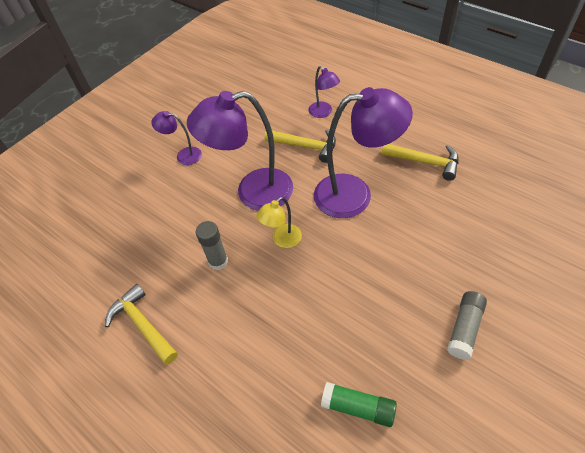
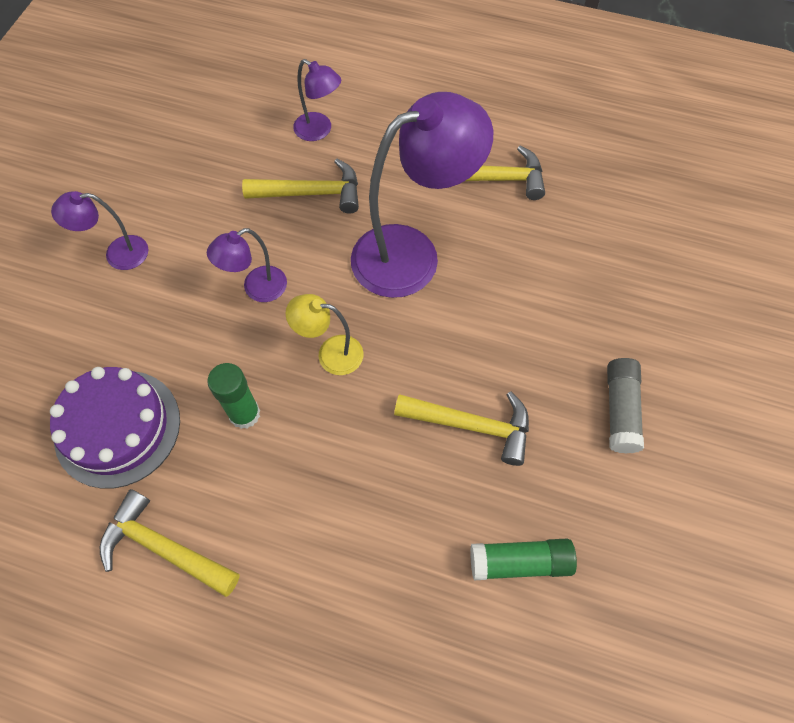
camera: 25 degrees left, 10 degrees up
purple lamp [187,91,293,211] -> purple lamp [207,228,287,302], size x0.49
grey glue stick [196,221,228,270] -> green glue stick [207,363,260,429]
yellow lamp [256,197,302,248] -> yellow lamp turned 75 degrees clockwise [285,294,364,375]
none -> purple cake [50,367,180,489]
none -> yellow hammer [394,391,529,466]

